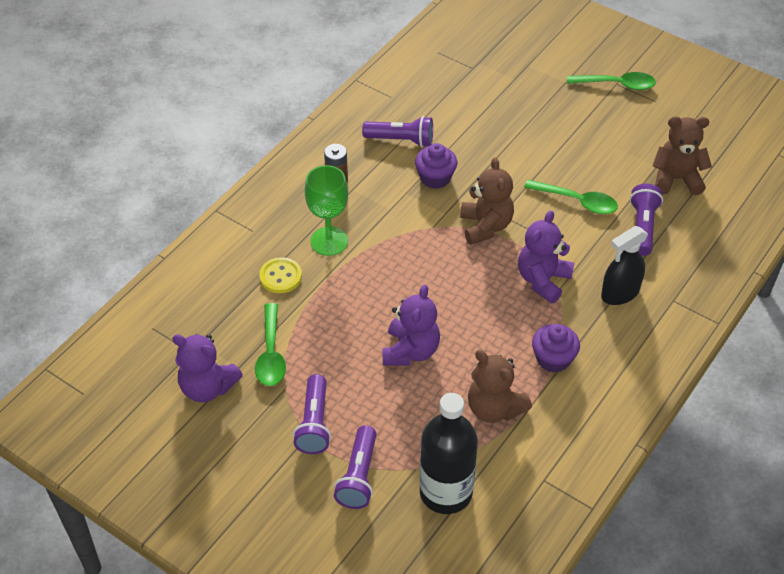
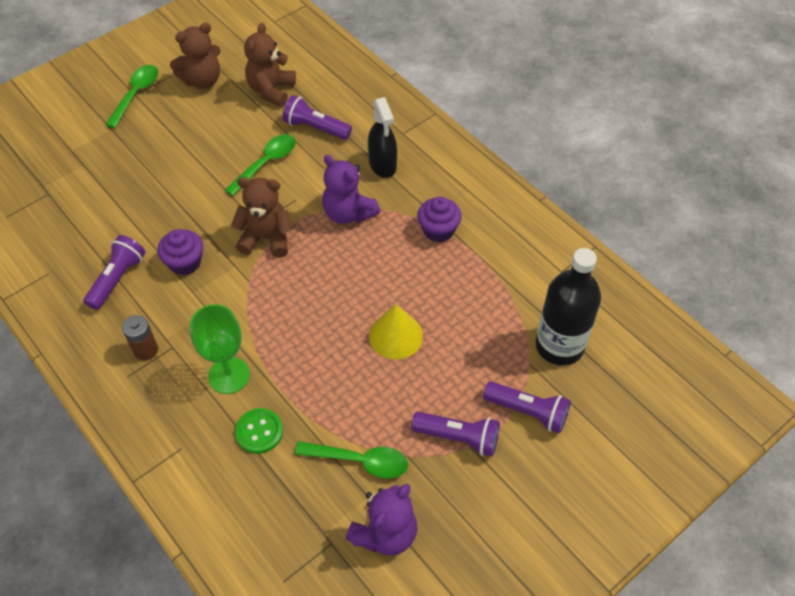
camera: 75 degrees left, 5 degrees up
yellow button [259,257,302,293] -> green button [235,408,283,454]
purple teddy bear [382,285,440,366] -> yellow cone [369,304,423,359]
brown teddy bear [468,350,532,423] -> brown teddy bear moved to [170,23,220,89]

